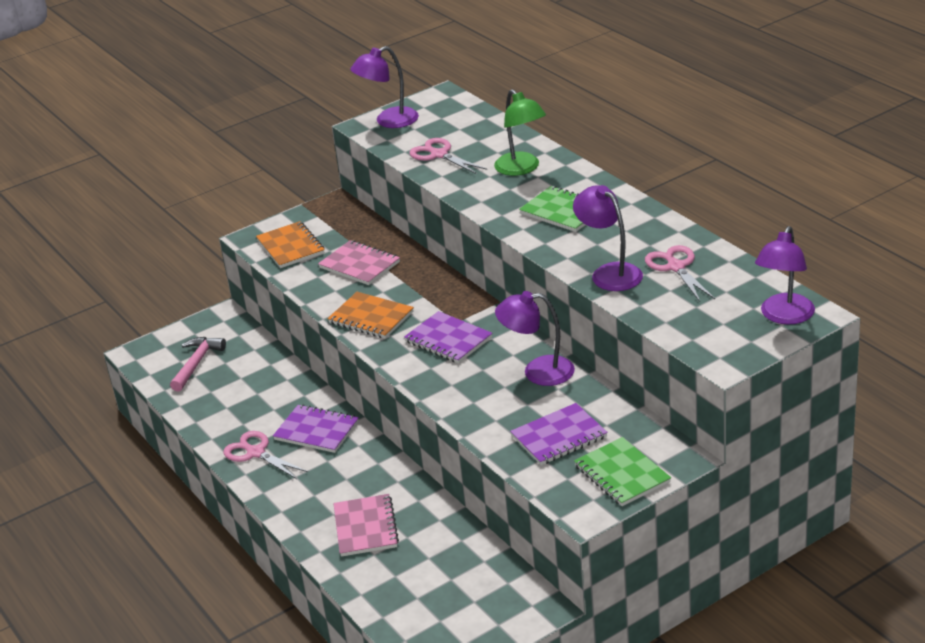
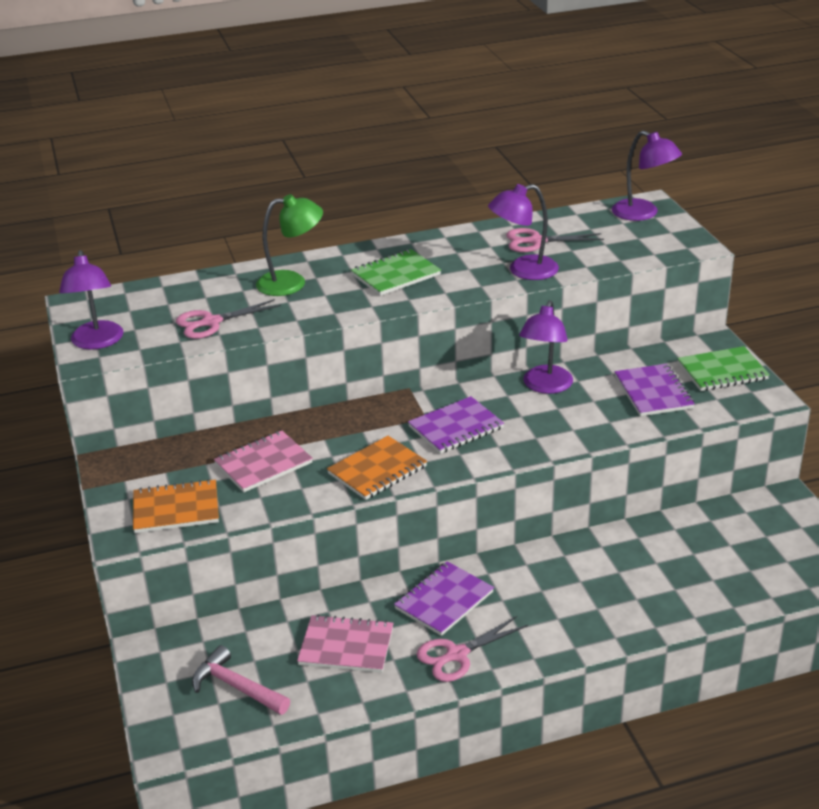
camera: 75 degrees left, 0 degrees up
pink notebook [333,494,399,557] -> pink notebook moved to [297,614,394,673]

